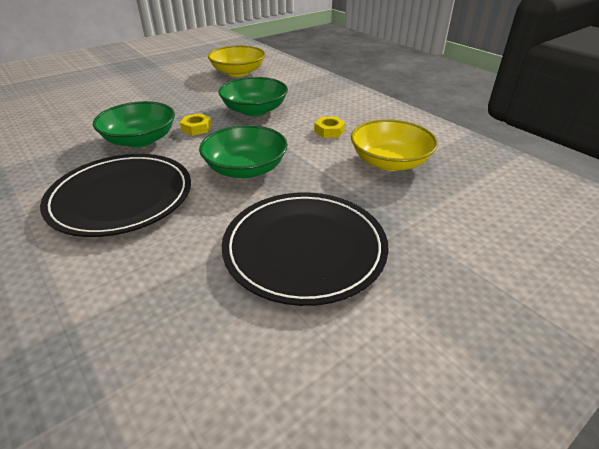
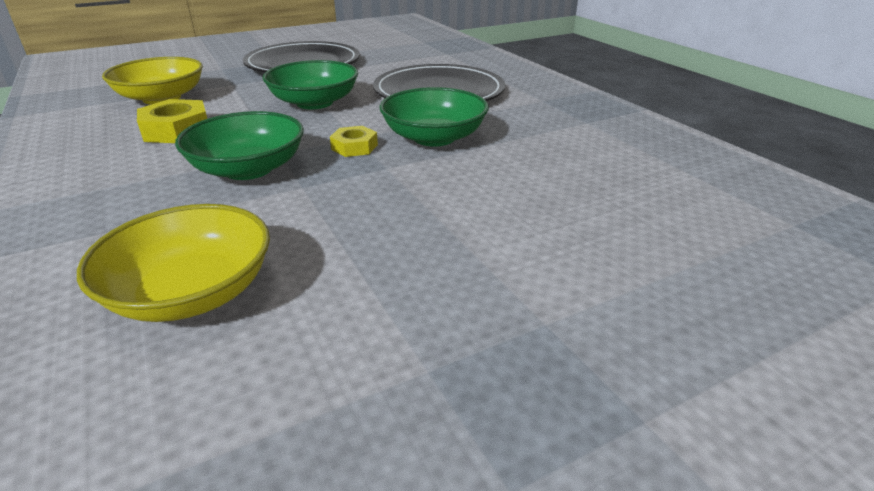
camera: 170 degrees left, 5 degrees down
yellow nut [314,116,346,138] -> yellow nut [137,99,207,143], size x1.61

